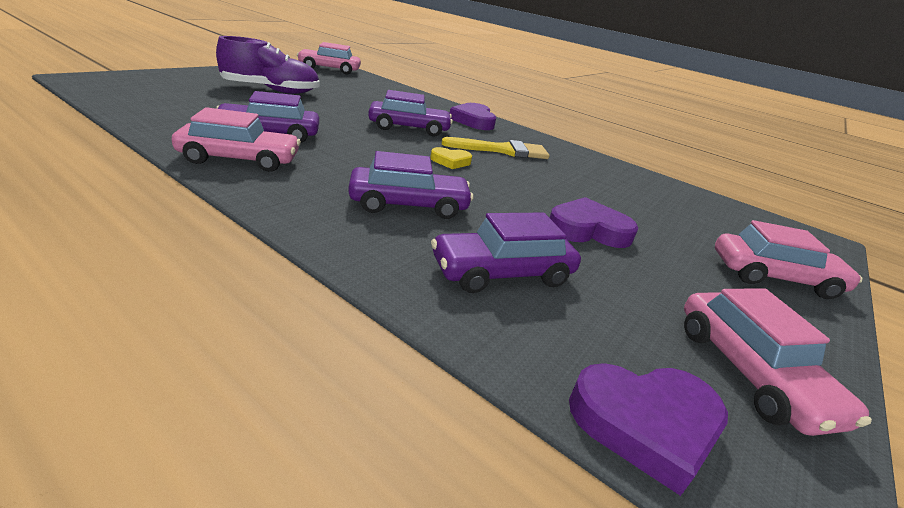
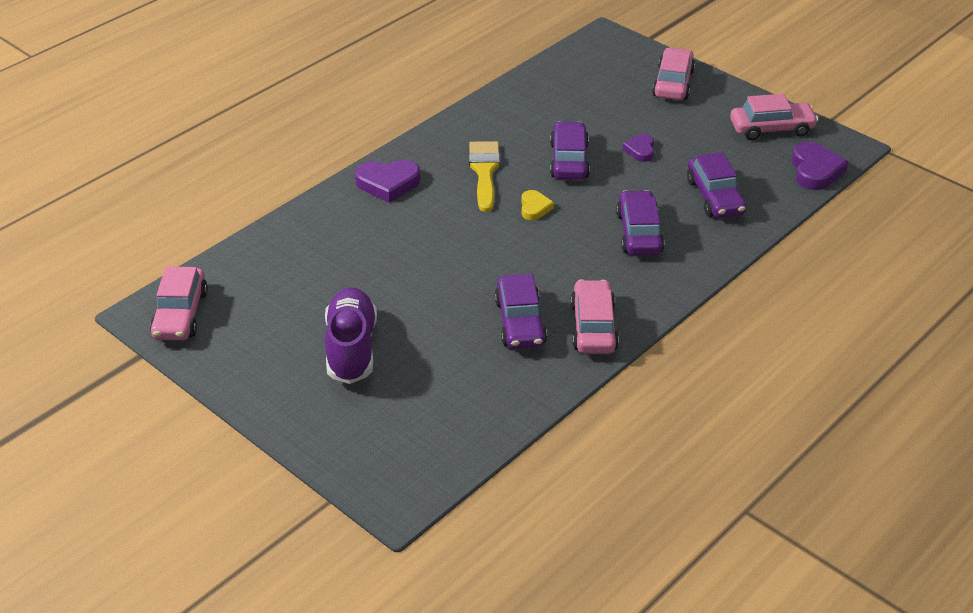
camera: 80 degrees left, 10 degrees up
purple car [368,90,453,136] -> purple car moved to [550,121,590,180]
purple heart [550,197,638,248] -> purple heart [623,134,654,162], size x0.60

